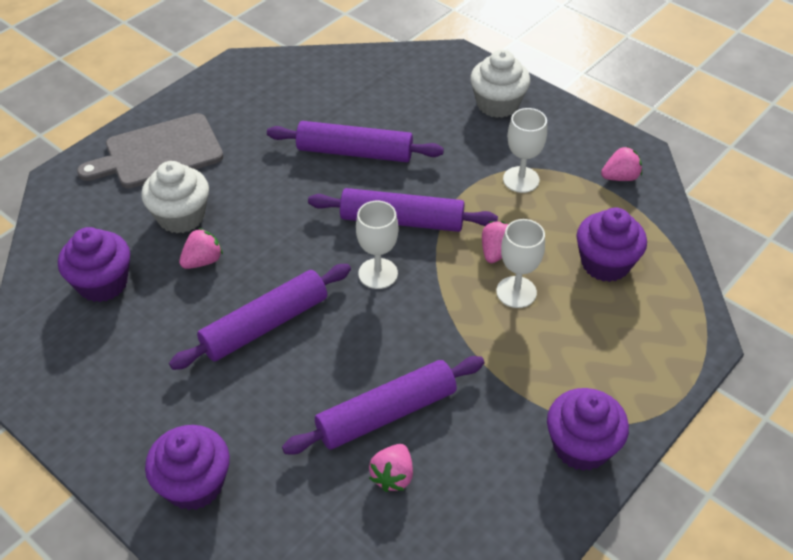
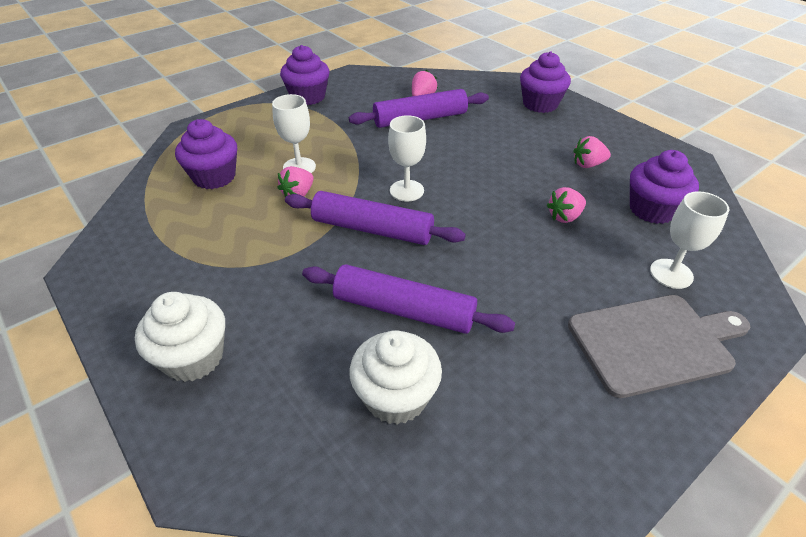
camera: 170 degrees left, 5 degrees down
white cupcake [141,161,209,233] -> white cupcake moved to [350,330,442,425]
purple rolling pin [169,264,351,370] -> none
white goblet [503,108,547,193] -> white goblet moved to [650,191,729,289]
pink strawberry [601,146,642,181] -> pink strawberry moved to [573,136,611,168]

